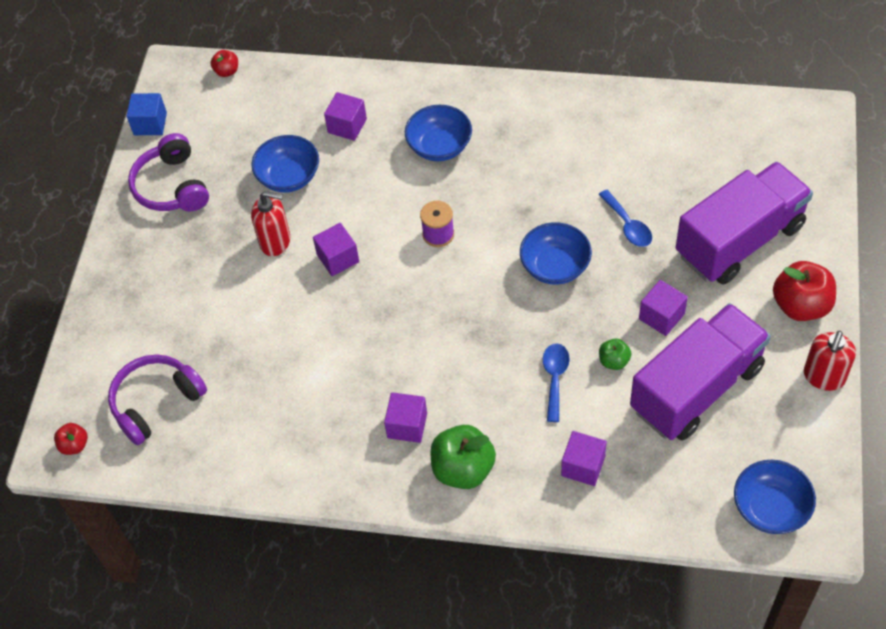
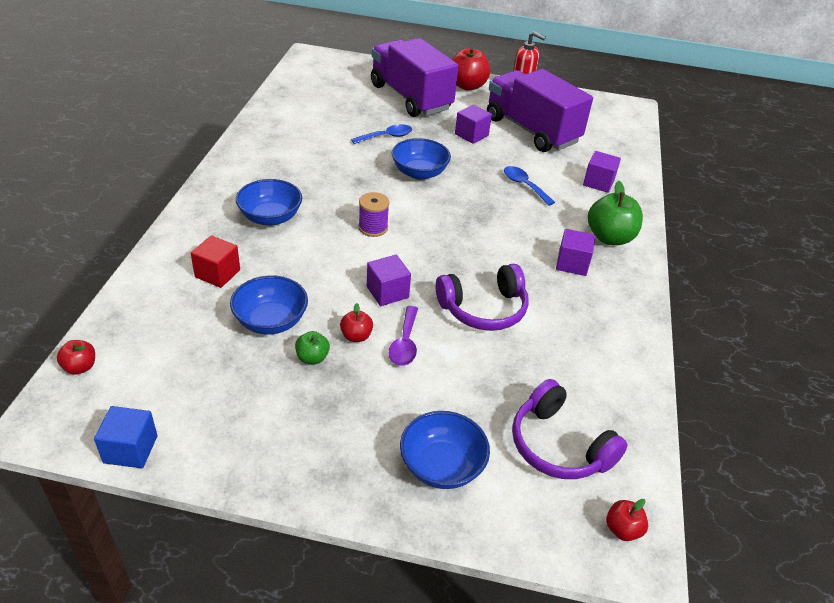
camera: 95 degrees left, 15 degrees down
purple headphones [128,133,209,211] -> purple headphones moved to [436,264,529,331]
red soap dispenser [251,191,290,256] -> red apple [340,303,373,342]
purple cube [324,92,367,141] -> red cube [191,235,240,288]
blue spoon [543,343,570,422] -> blue spoon turned 45 degrees clockwise [504,166,555,206]
green apple [599,339,631,370] -> green apple moved to [295,331,330,364]
blue bowl [734,460,816,534] -> blue bowl moved to [400,411,490,489]
none -> purple spoon [389,306,418,366]

